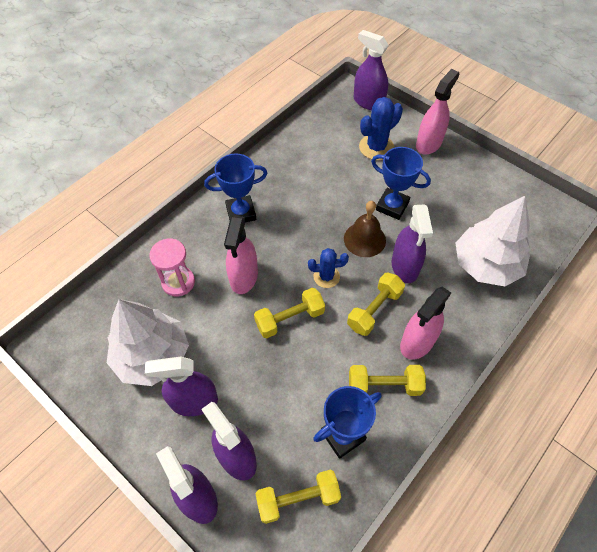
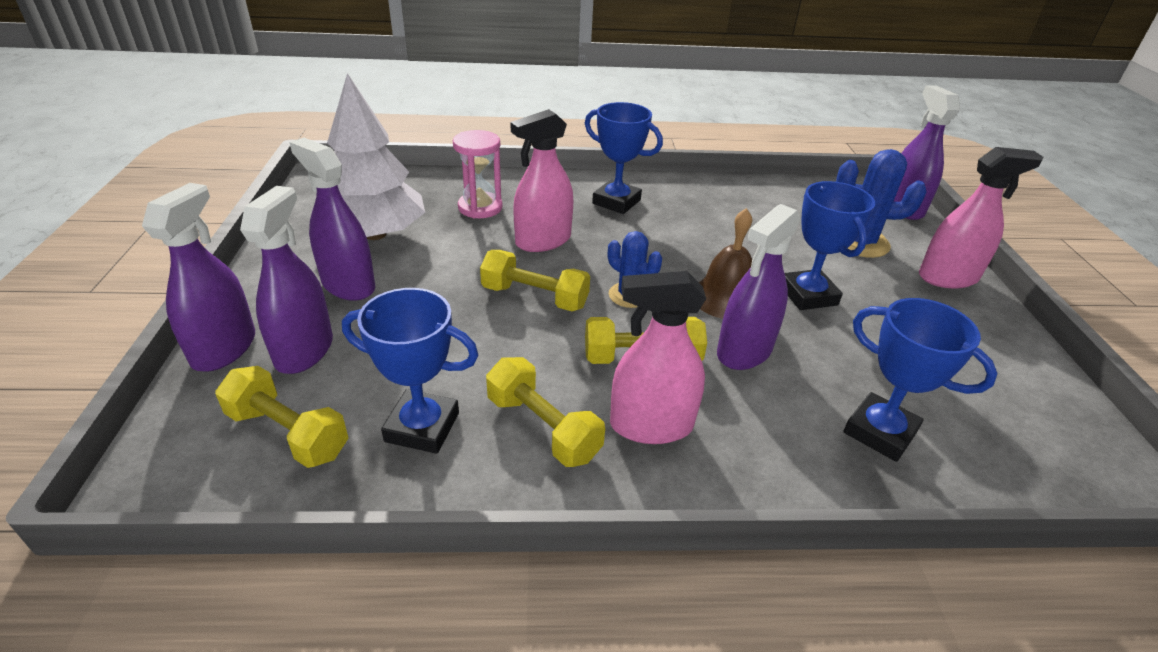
camera: 45 degrees right, 20 degrees down
white tree [456,196,530,286] -> blue trophy [843,298,998,462]

